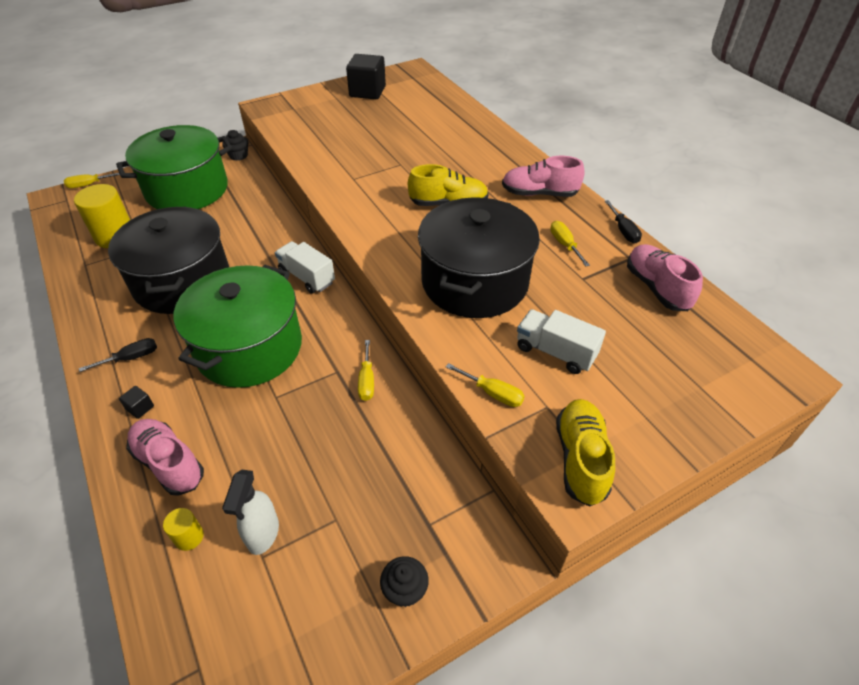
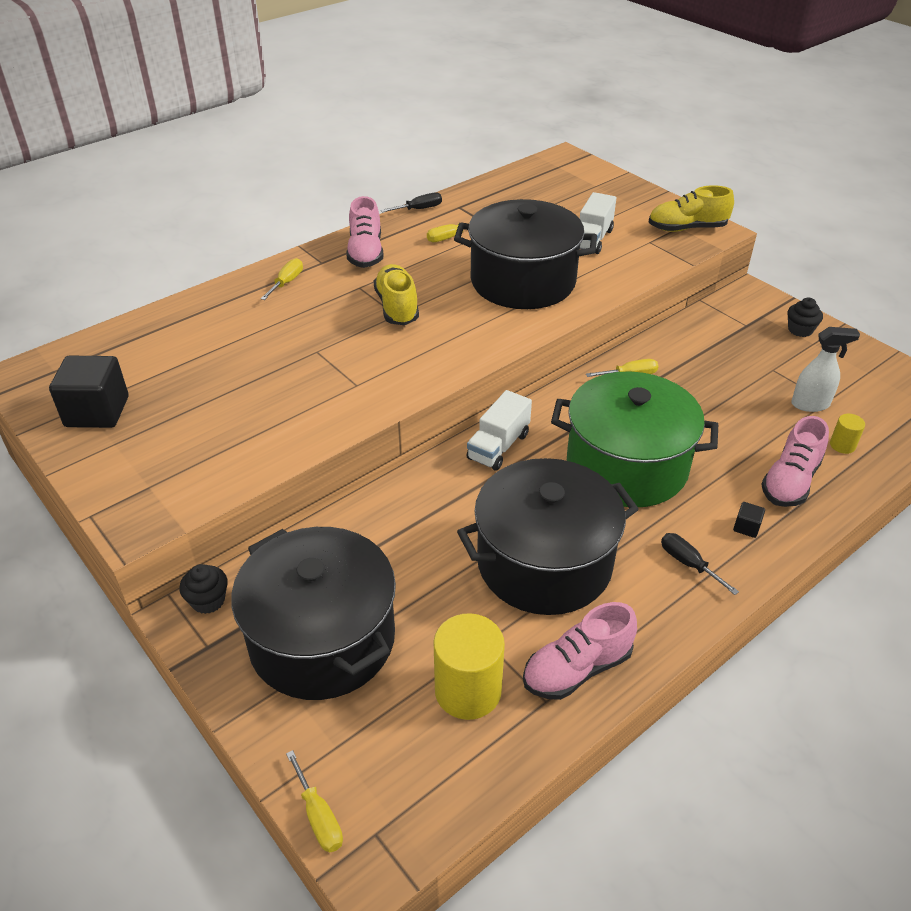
camera: 100 degrees left, 5 degrees down
green pot [116,125,232,209] -> black pot [231,527,396,700]
yellow screwdriver [446,363,525,407] -> yellow screwdriver moved to [260,258,303,300]
pink shoe [627,244,703,311] -> pink shoe moved to [523,602,637,700]

